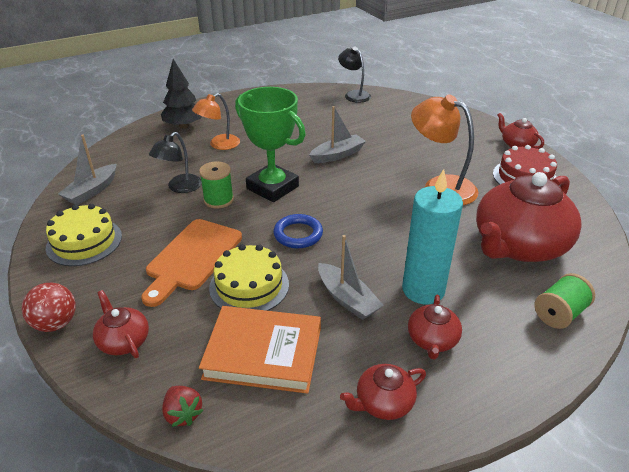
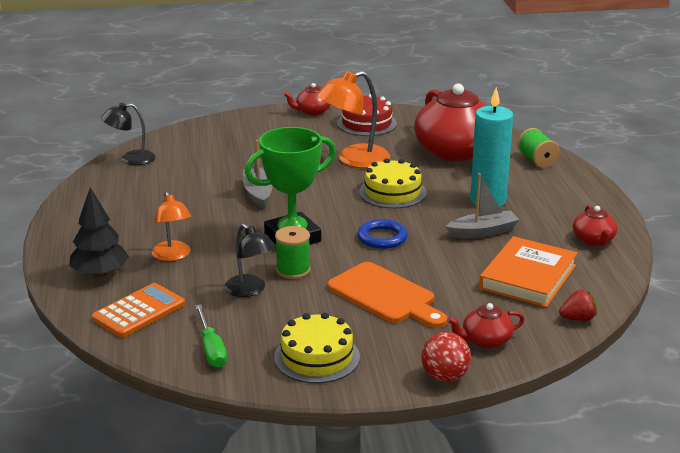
camera: 70 degrees left, 10 degrees down
grey boat [58,135,116,205] -> green screwdriver [195,304,227,368]
yellow cake [209,244,289,311] -> yellow cake moved to [359,158,427,209]
red teapot [408,295,462,360] -> none
none -> orange calculator [92,283,185,337]

